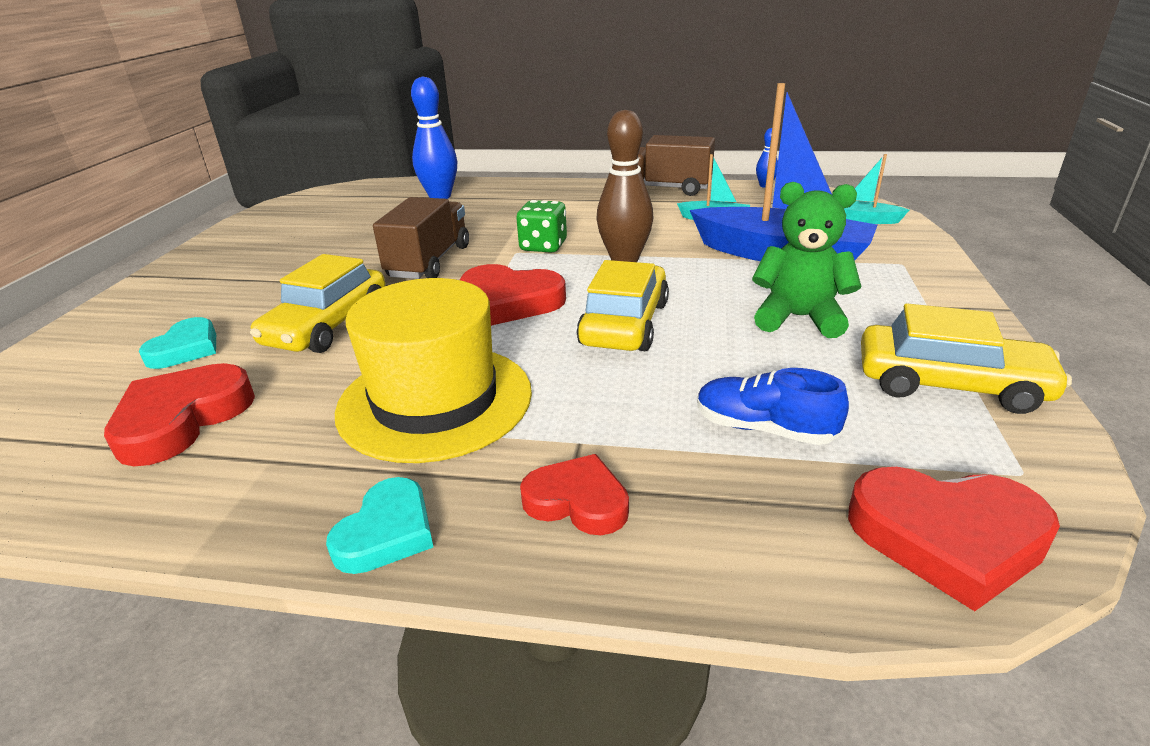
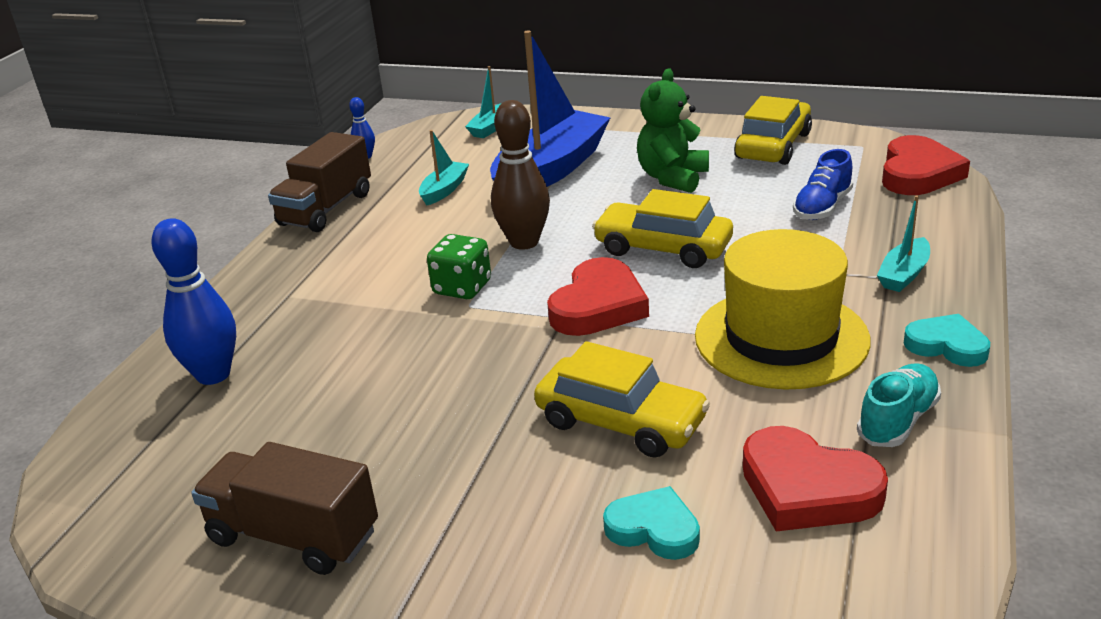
camera: 80 degrees left, 0 degrees up
brown truck [373,197,469,279] -> brown truck moved to [191,442,378,575]
red heart [520,454,629,535] -> turquoise boat [877,195,930,292]
none -> turquoise shoe [857,363,941,447]

